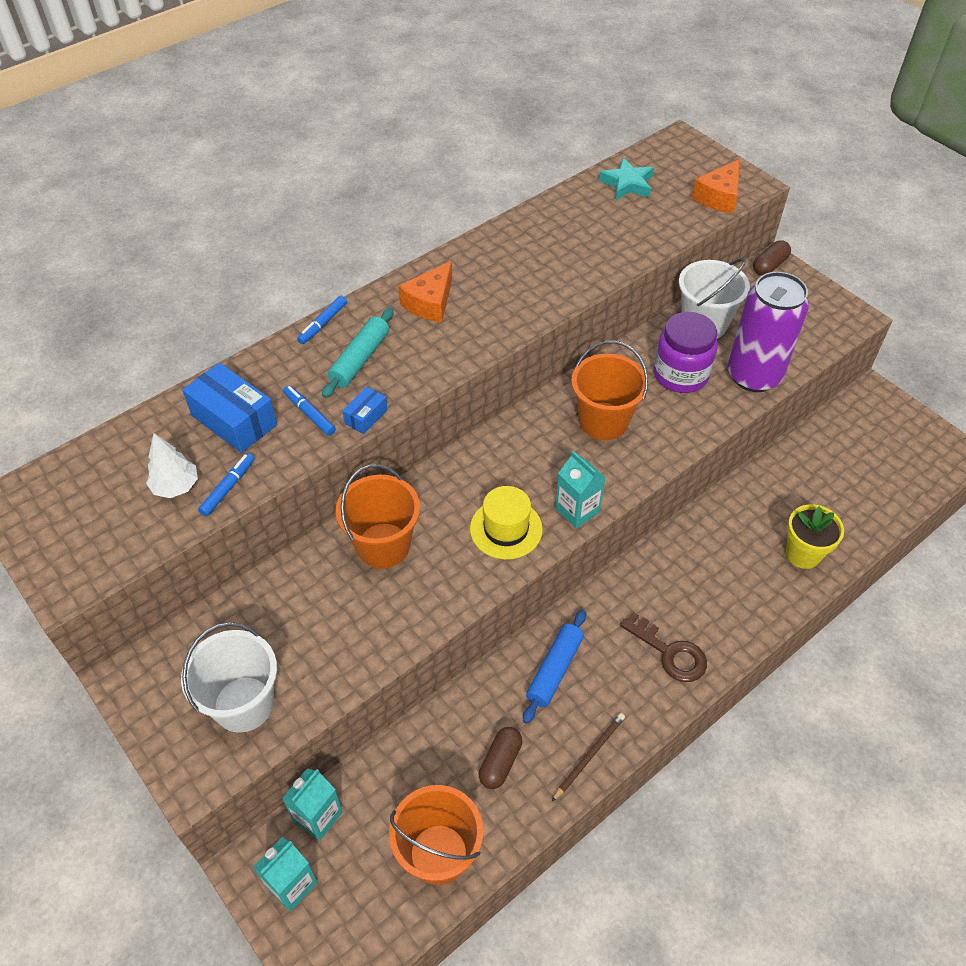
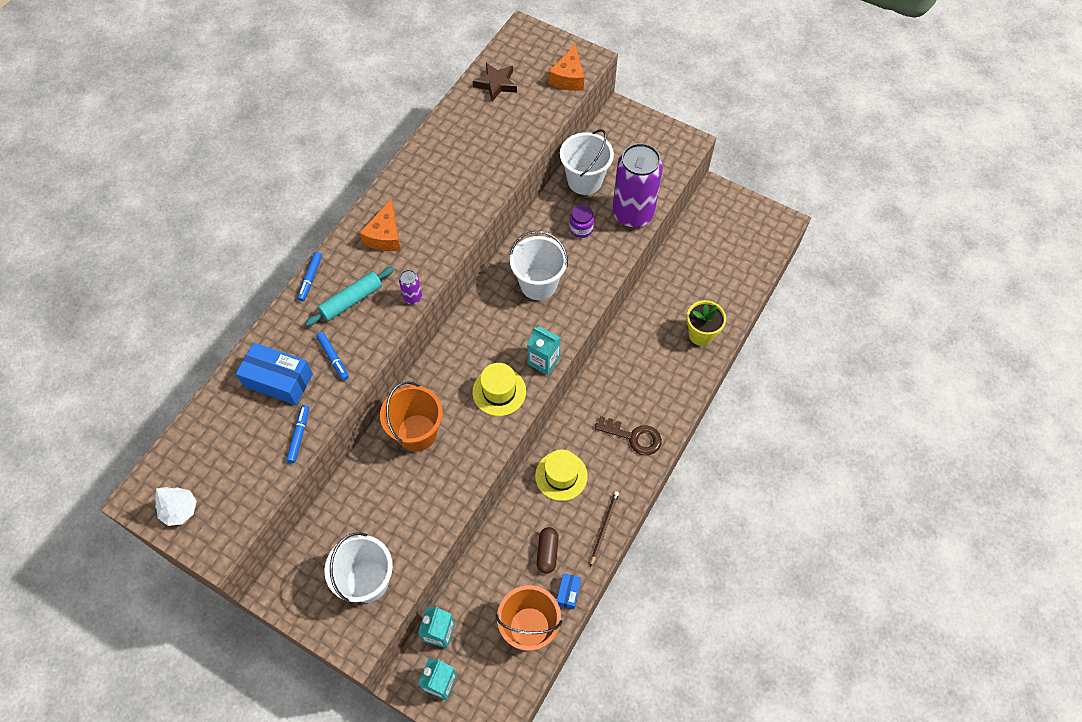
camera: 20 degrees left, 10 degrees up
white tree [146,433,198,498] -> white tree moved to [155,487,197,526]
blue marker [283,385,336,436] -> blue marker turned 150 degrees counterclockwise [316,332,349,380]
turquoise rolling pin [322,308,394,398] -> turquoise rolling pin turned 45 degrees clockwise [305,267,394,326]
blue box [342,387,388,434] -> blue box moved to [557,573,581,609]
blue rolling pin [523,610,586,724] -> yellow hat [535,449,588,501]
orange bucket [571,341,648,440] -> white bucket [510,230,568,300]
turquoise star [599,158,654,200] -> brown star [473,63,517,102]
purple jar [653,312,718,393] -> purple jar [569,204,594,238], size x0.56
brown capsule [753,240,791,276] -> none
none -> purple can [399,270,422,304]

